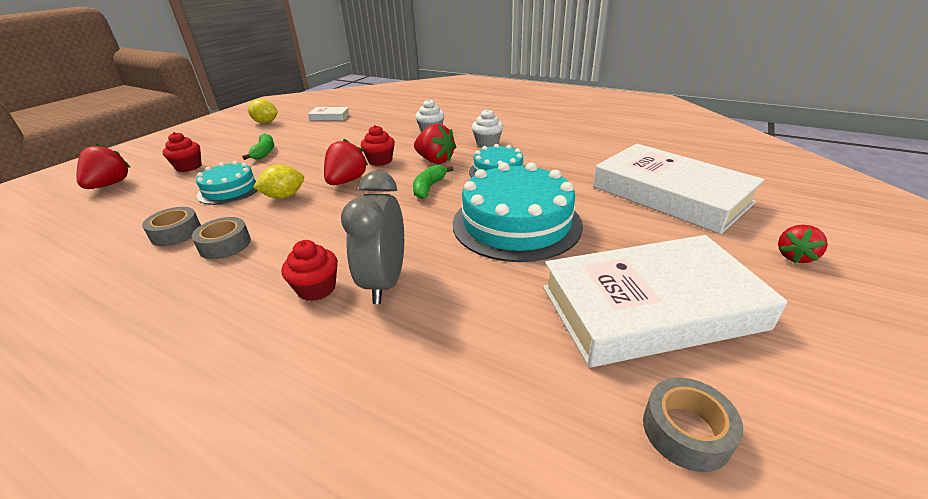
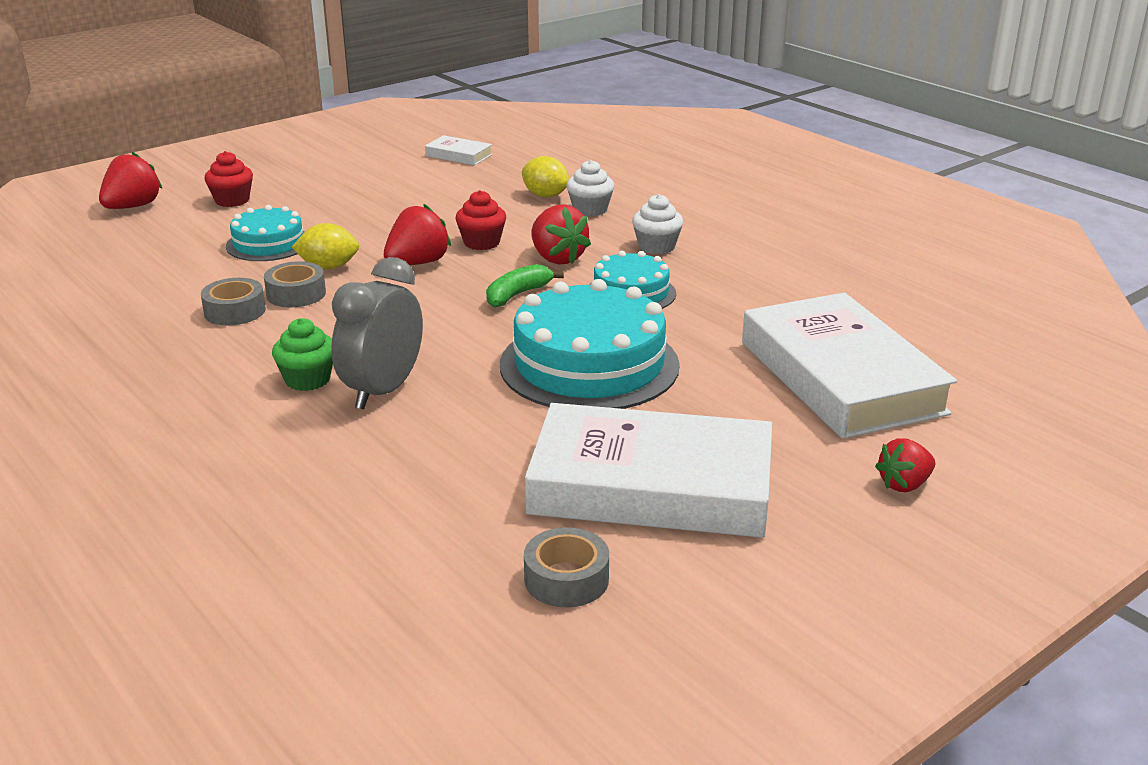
camera: 20 degrees right, 5 degrees down
grey tape [142,207,201,246] -> grey tape moved to [264,261,326,307]
green banana [242,133,274,160] -> none
yellow lemon [248,99,278,123] -> yellow lemon moved to [522,156,569,197]
red cupcake [282,240,338,301] -> green cupcake [272,318,333,391]

